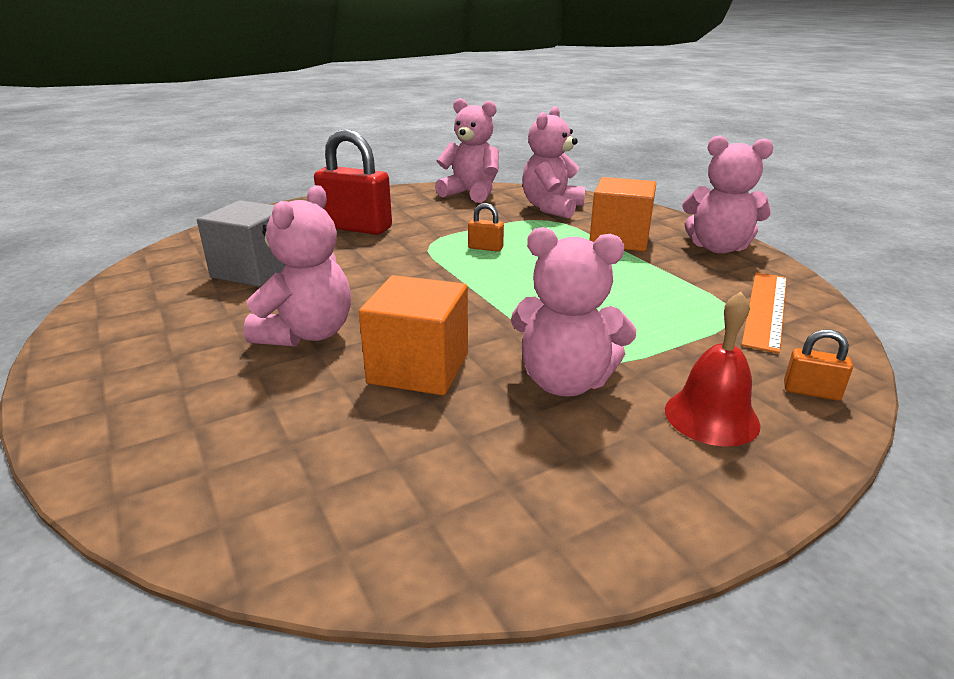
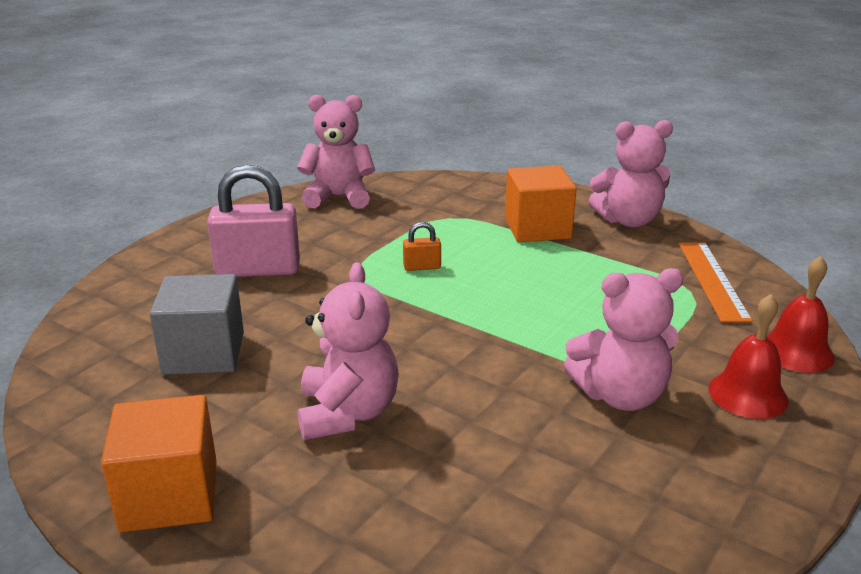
camera: 25 degrees left, 0 degrees up
red padlock [314,129,392,235] -> pink padlock [207,165,300,277]
orange cube [359,275,468,395] -> orange cube moved to [101,395,217,533]
pink teddy bear [522,106,585,218] -> none
orange padlock [784,329,853,401] -> red bell [767,256,835,373]

